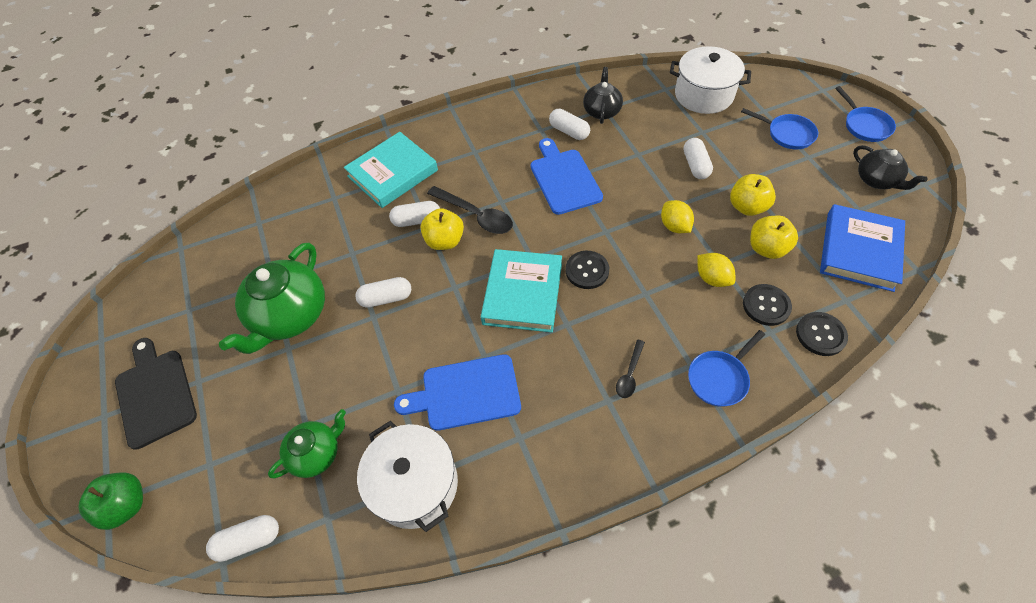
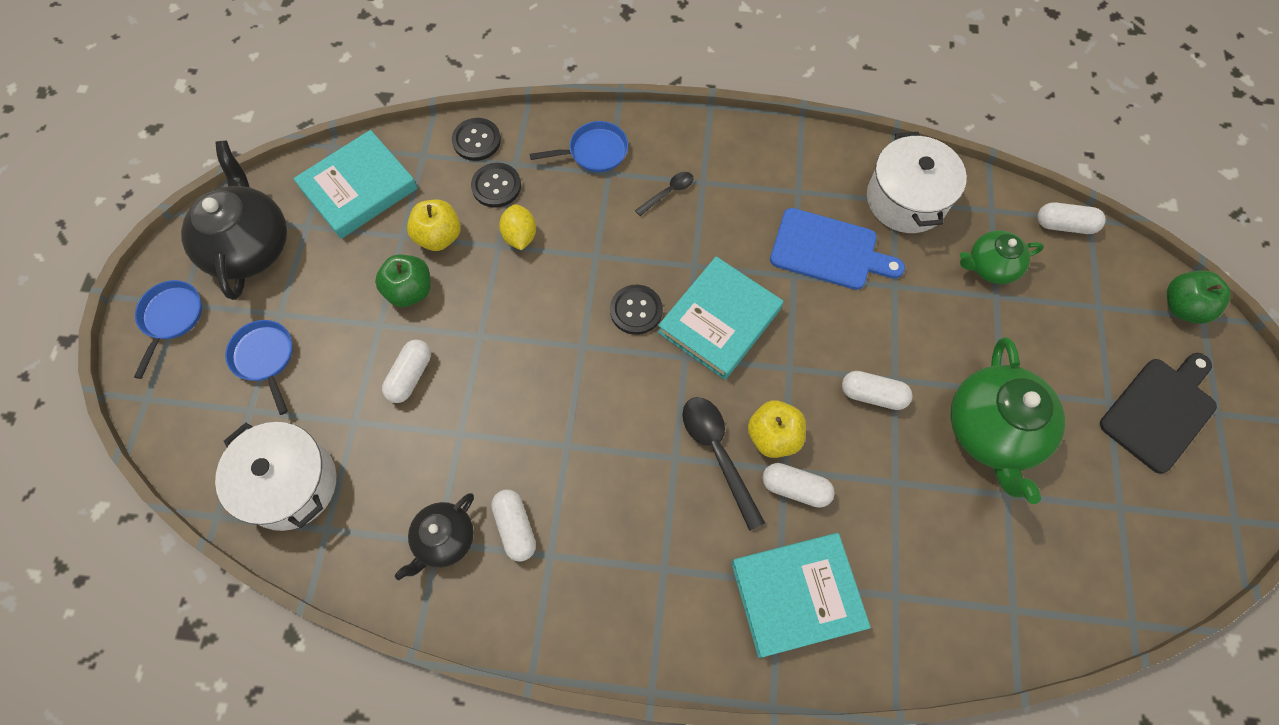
camera: 155 degrees left, 10 degrees up
black cutting board [115,338,197,450] -> black cutting board turned 135 degrees counterclockwise [1100,353,1217,474]
green teapot [219,243,325,354] -> green teapot turned 135 degrees clockwise [950,337,1065,504]
blue cutting board [531,138,603,215] -> none
yellow lemon [661,200,694,233] -> none
yellow apple [730,174,776,216] -> green apple [375,255,431,307]
blue book [820,204,905,292] -> turquoise book [293,130,418,239]
black teapot [853,145,928,190] -> black teapot [181,141,287,300], size x1.73

